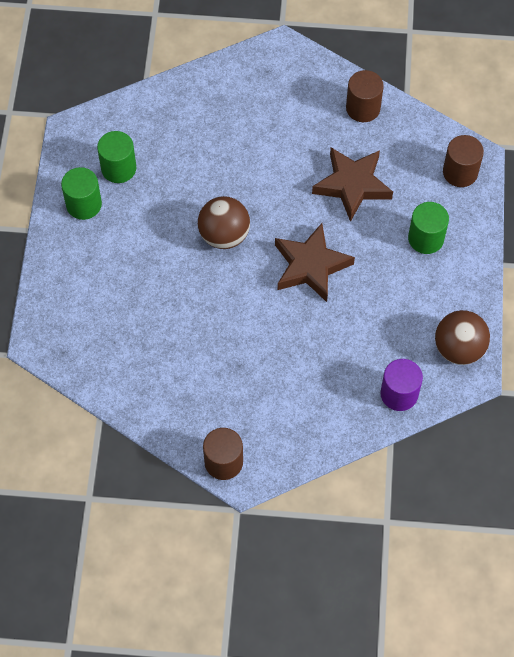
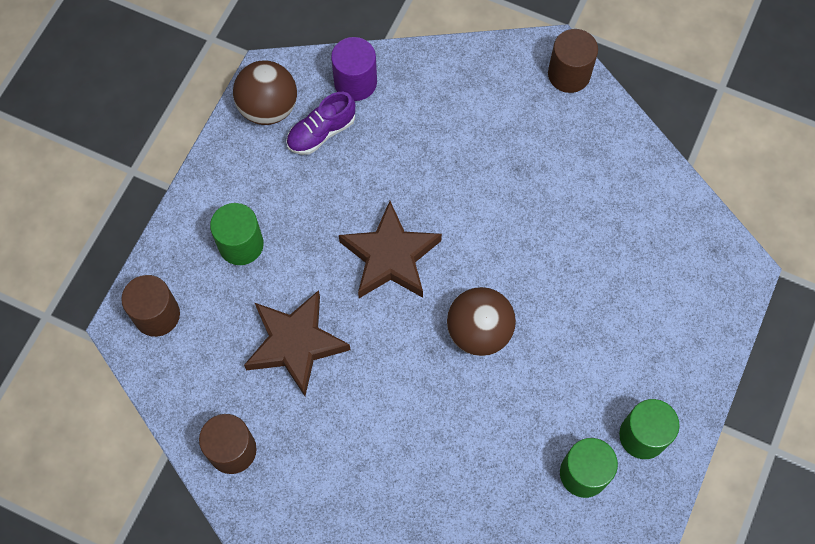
camera: 160 degrees left, 5 degrees up
none -> purple shoe [286,92,355,155]

